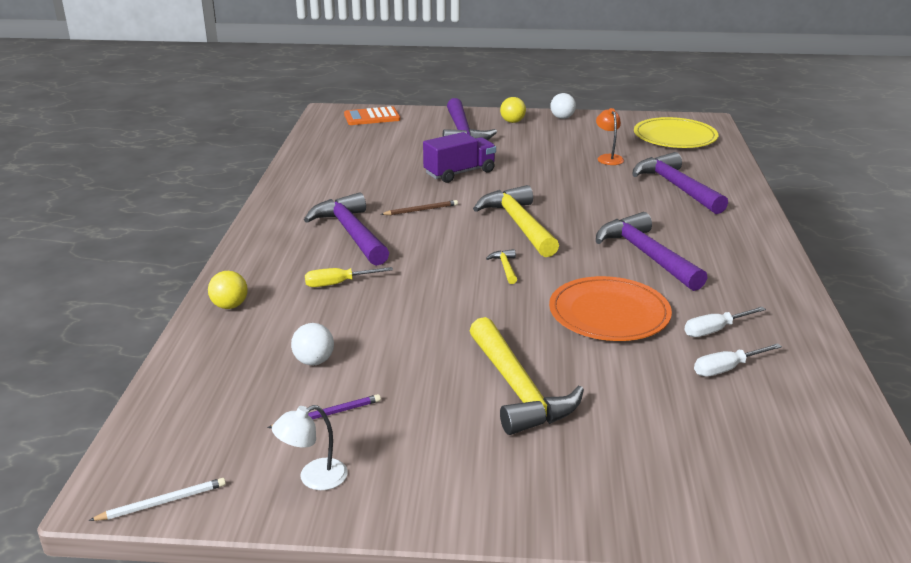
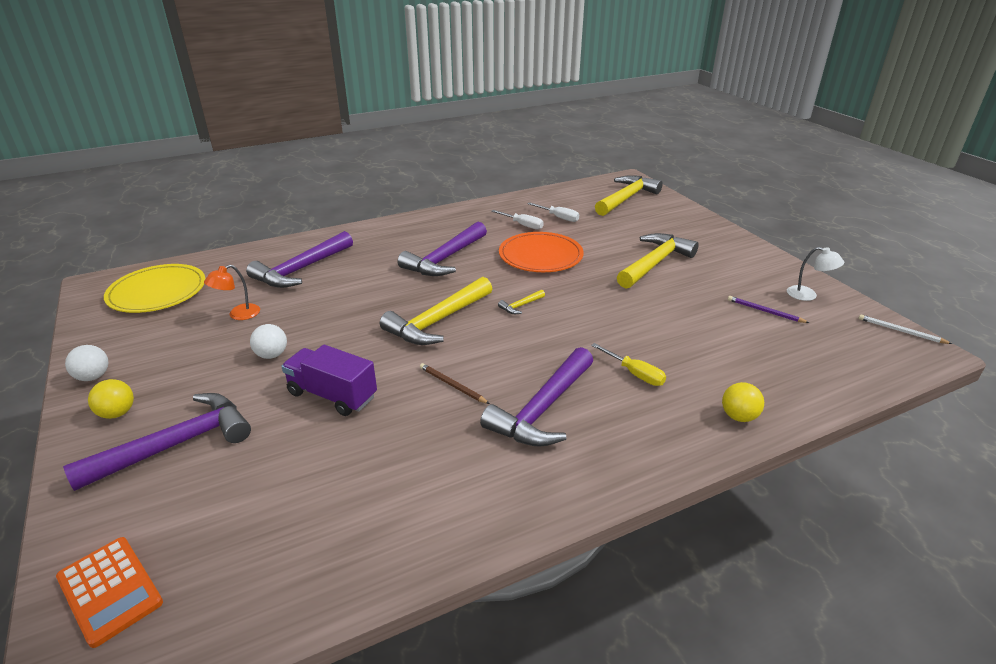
camera: 120 degrees left, 5 degrees up
white ball [291,323,334,365] -> white ball moved to [250,324,287,359]
none -> yellow hammer [595,175,663,216]

